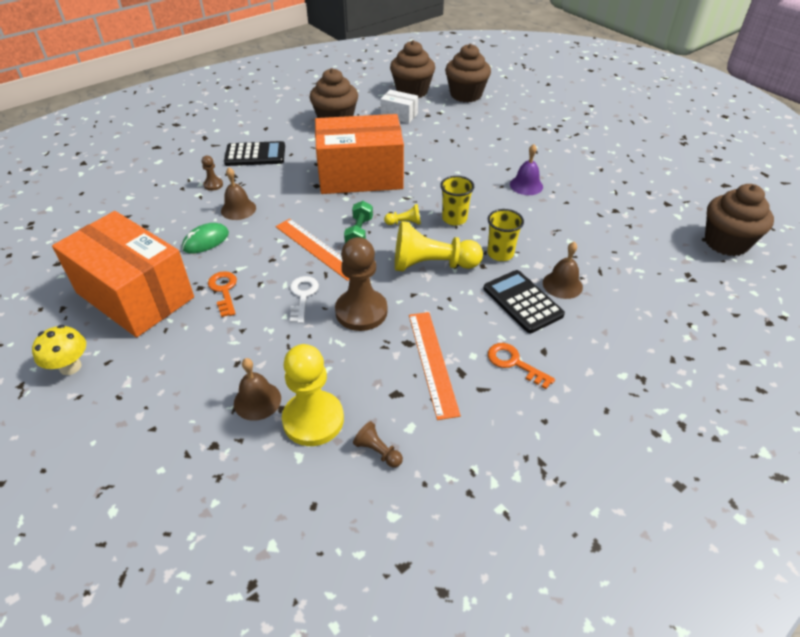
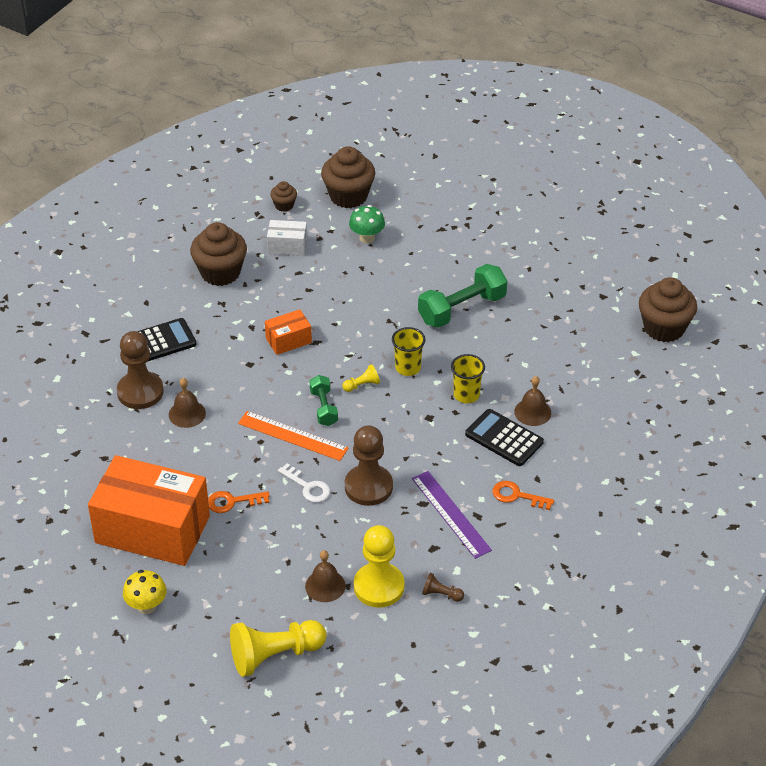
camera: 20 degrees left, 0 degrees up
green mouse [182,223,229,254] -> none
brown pawn [202,156,223,191] -> brown pawn [117,331,164,409], size x2.22
orange key [208,271,237,317] -> orange key turned 60 degrees counterclockwise [208,491,270,513]
white key [290,276,319,324] -> white key turned 150 degrees clockwise [278,463,330,503]
orange box [315,114,404,194] -> orange box [265,309,312,355], size x0.44
brown cupcake [390,40,435,98] -> brown cupcake [270,181,297,212], size x0.49
yellow pawn [395,221,483,271] -> yellow pawn moved to [230,620,326,677]
orange ruler [409,312,461,420] -> purple ruler [412,471,492,559]
purple bell [510,144,543,195] -> green dumbbell [418,264,507,328]
none -> green mushroom [349,205,385,243]

